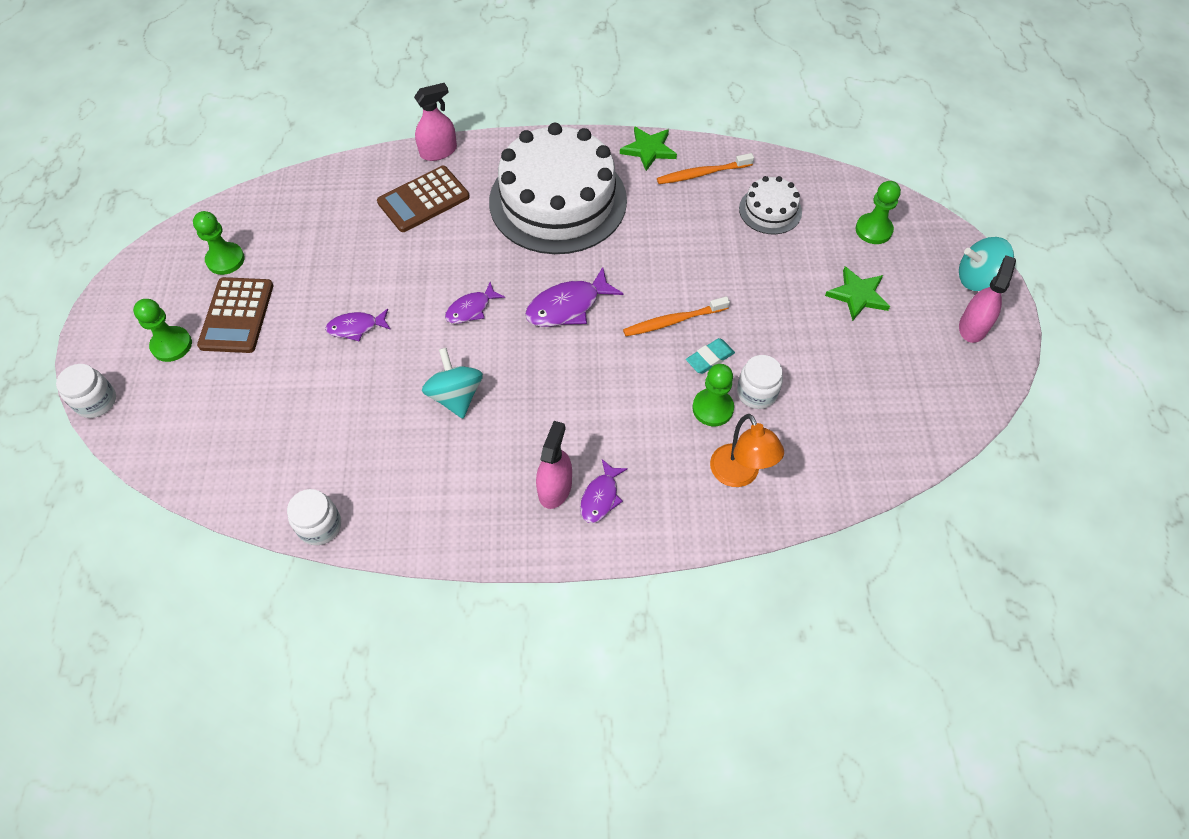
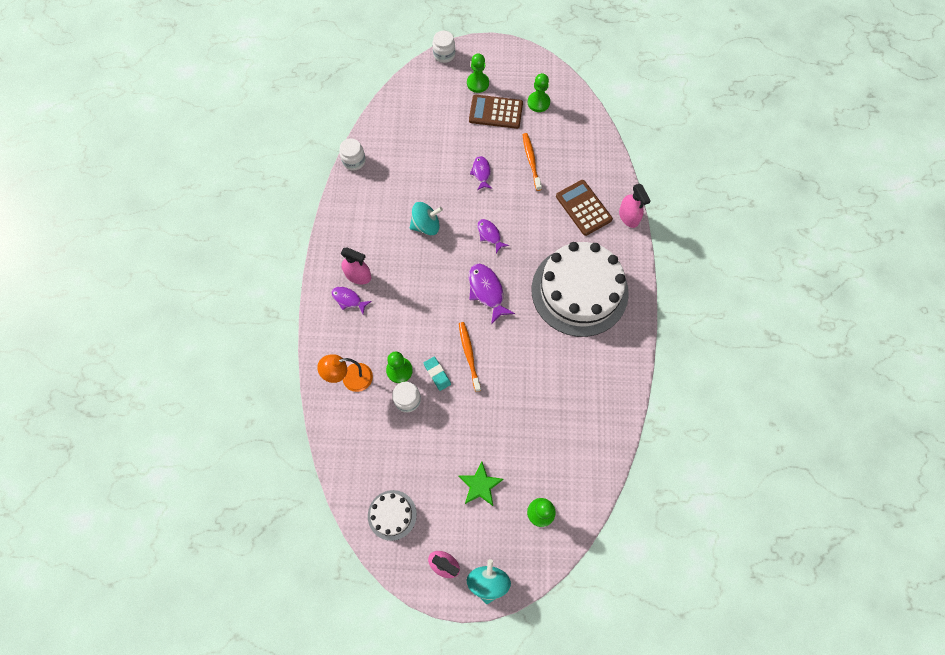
camera: 95 degrees right, 10 degrees up
green star [620,126,677,171] -> none
orange toothbrush [657,153,754,184] -> orange toothbrush moved to [523,133,542,191]
white cake [739,176,802,234] -> white cake moved to [368,490,417,541]

